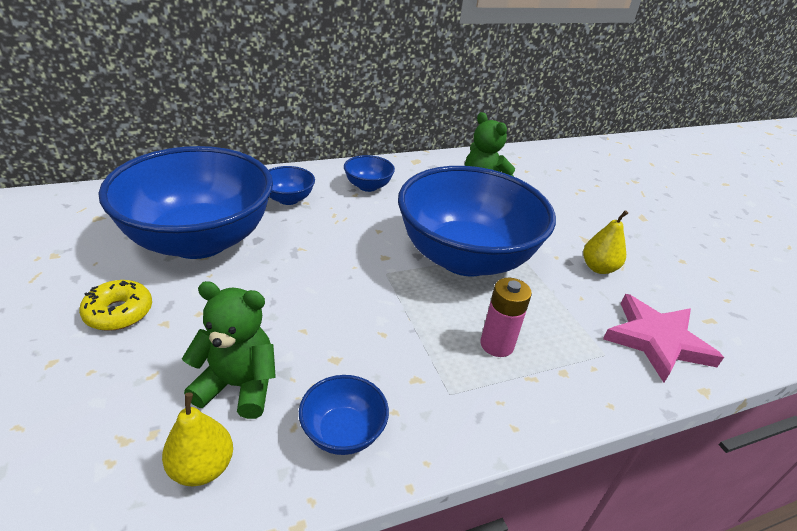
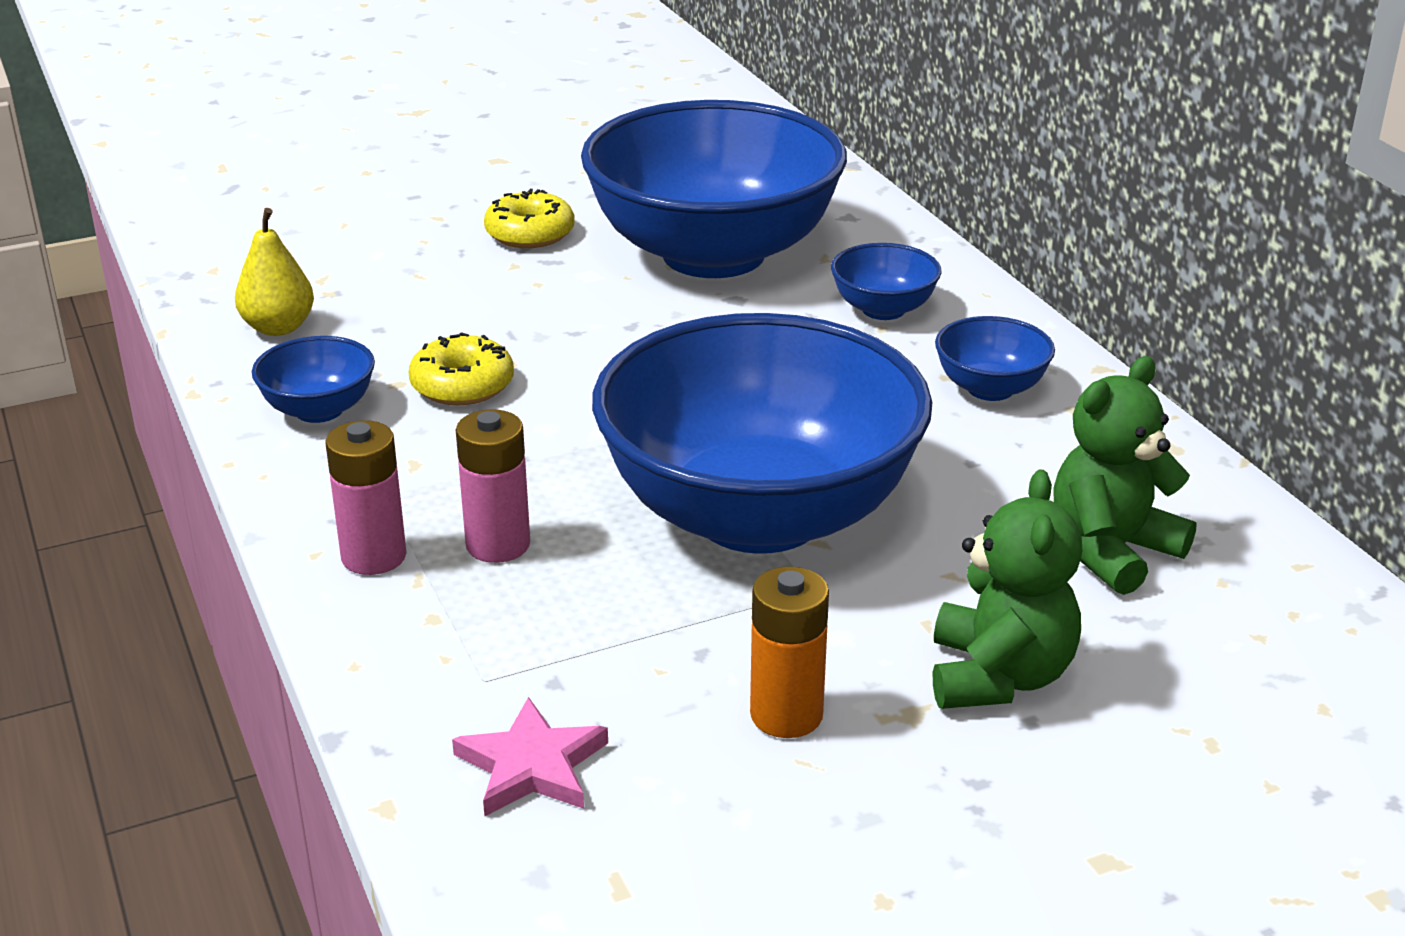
camera: 90 degrees right, 5 degrees down
green teddy bear [182,281,276,419] -> green teddy bear moved to [933,469,1082,709]
yellow pear [583,210,628,274] -> orange battery [750,566,829,738]
pink star [603,294,724,383] -> pink star [452,697,608,816], size x0.63
none -> pink battery [325,420,407,575]
none -> yellow donut [409,332,514,405]

